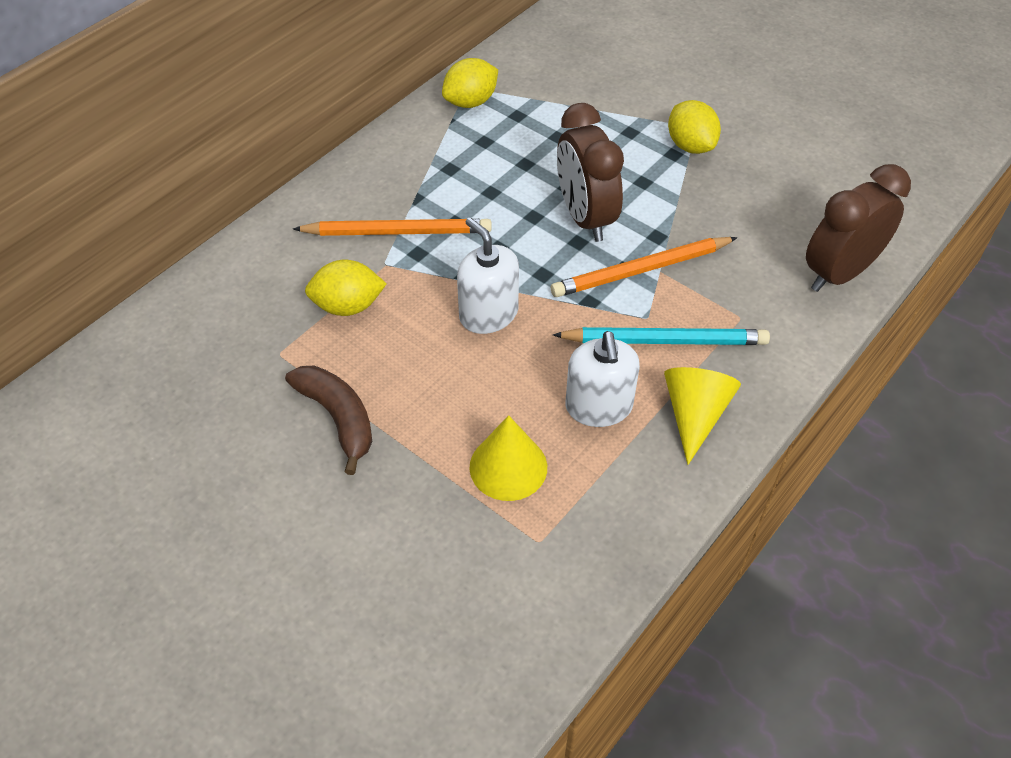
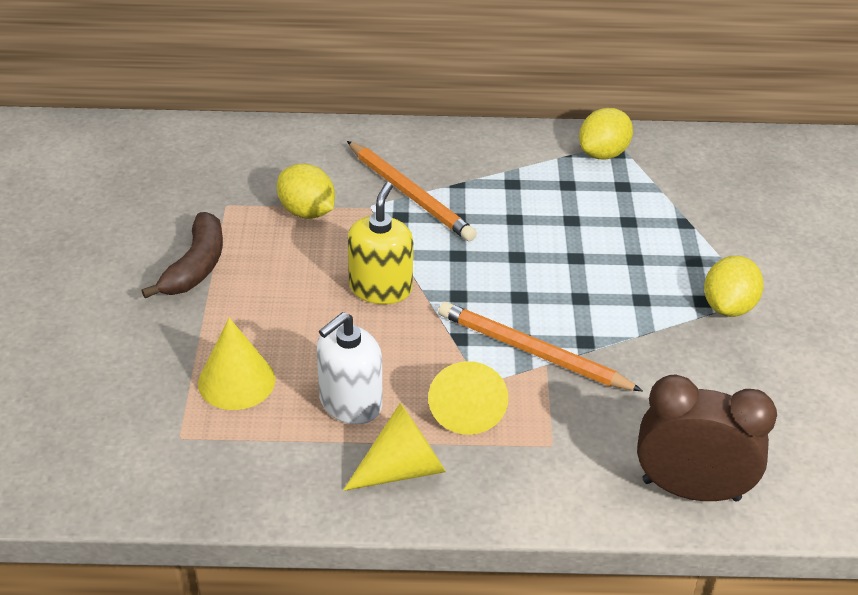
camera: 50 degrees right, 10 degrees down
yellow lemon [442,58,498,108] -> yellow lemon turned 60 degrees counterclockwise [579,108,633,160]
white soap dispenser [457,217,519,334] -> yellow soap dispenser [348,182,413,304]
turquoise pencil [553,327,770,345] -> yellow cone [428,361,509,435]
brown clock [557,103,624,242] -> none

